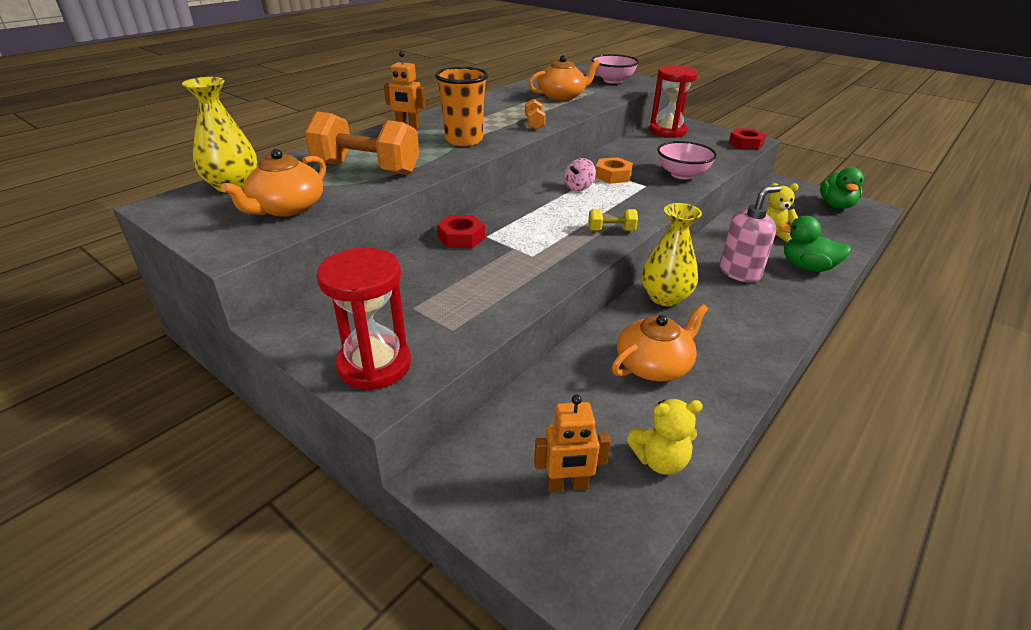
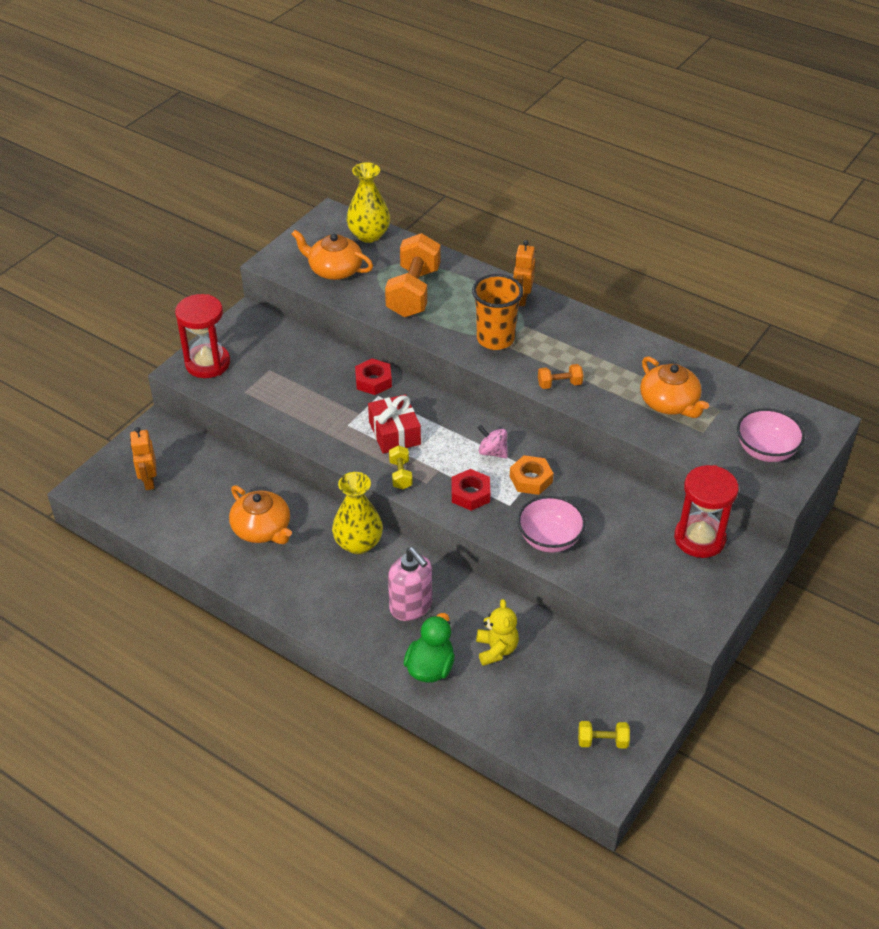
camera: 85 degrees right, 10 degrees up
yellow teddy bear [627,399,703,475] -> none
red nut [728,128,766,150] -> red nut moved to [452,469,490,511]
green duck [820,167,864,209] -> yellow dumbbell [578,721,630,748]
none -> red gift [368,394,421,454]

